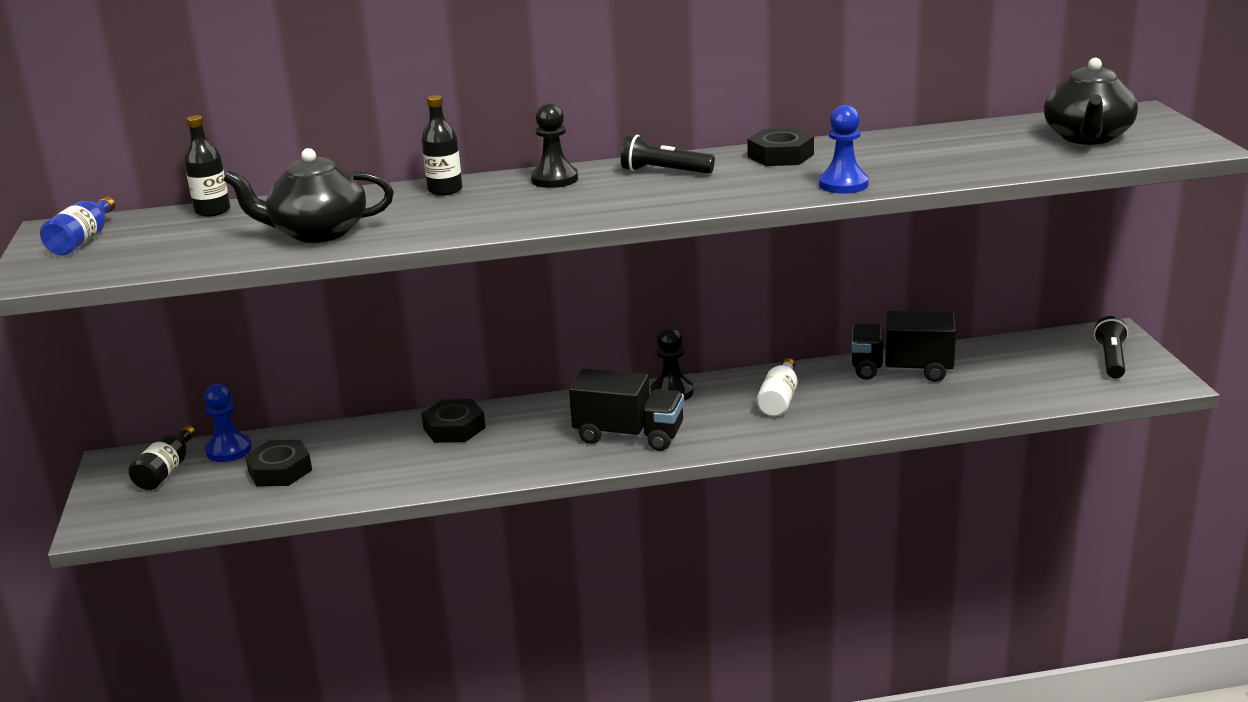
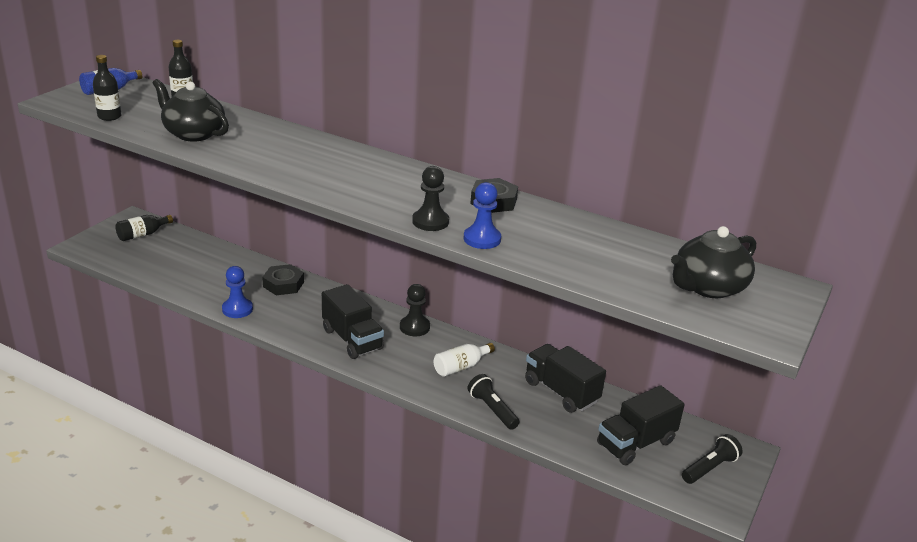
camera: 35 degrees right, 5 degrees up
blue pawn [204,384,252,462] -> blue pawn moved to [222,266,253,318]
black nut [245,440,312,486] -> none
black bottle [421,95,462,196] -> black bottle moved to [93,55,121,121]
black pawn [531,103,578,188] -> black pawn moved to [412,166,449,231]
black flashlight [621,135,715,174] -> black flashlight moved to [468,374,520,430]
none -> black truck [597,385,685,465]

